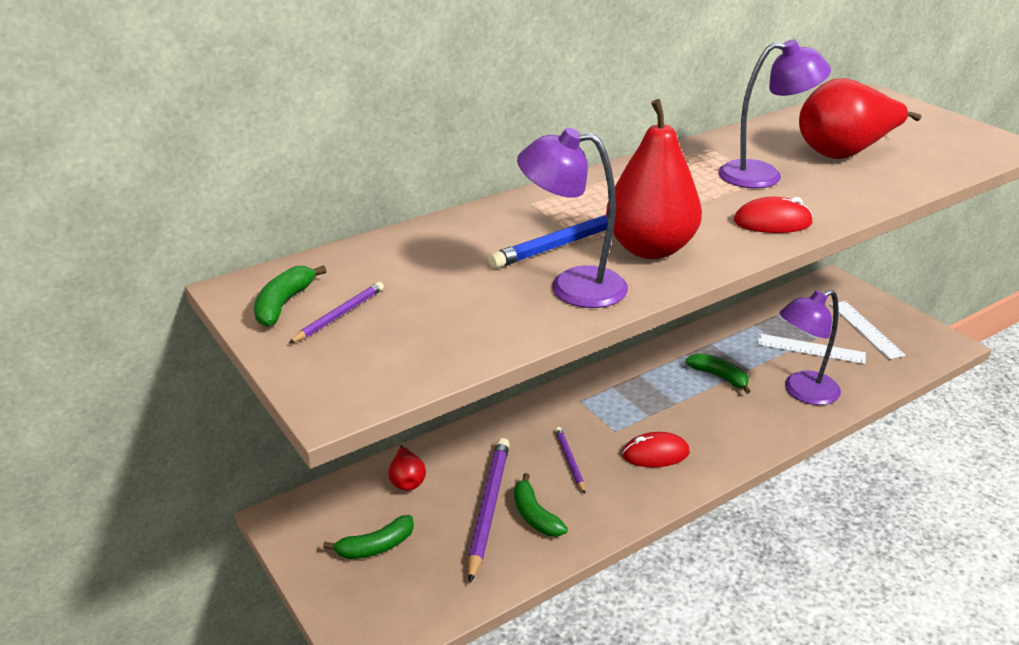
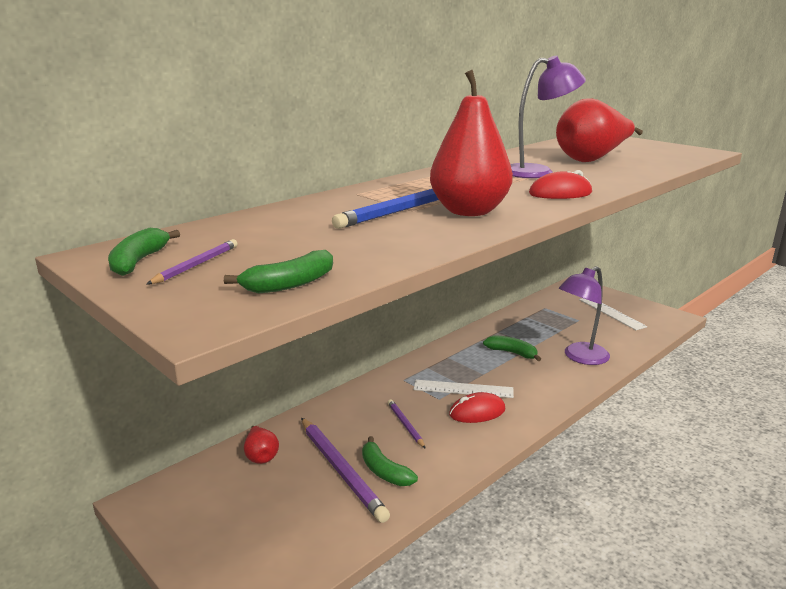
camera: 10 degrees left, 10 degrees down
green banana [323,515,414,559] -> green banana moved to [224,250,333,294]
purple pencil [468,438,510,583] -> purple pencil turned 150 degrees clockwise [301,418,390,523]
purple lamp [517,128,628,308] -> none
white ruler [757,334,866,364] -> white ruler moved to [413,380,514,398]

